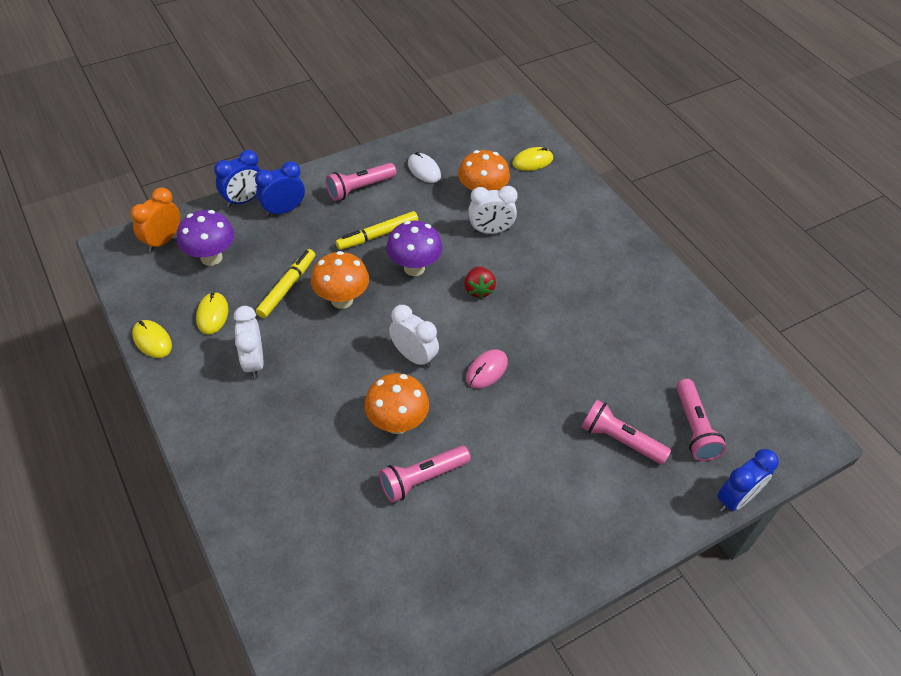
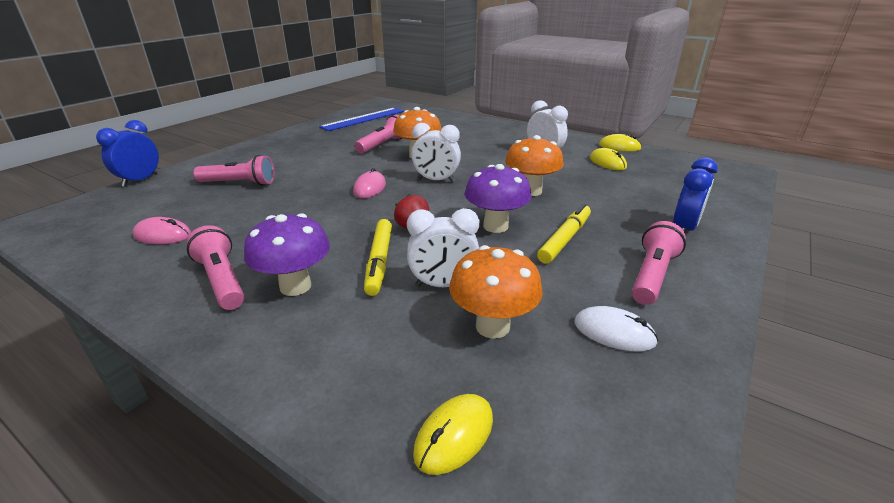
camera: 155 degrees right, 20 degrees down
orange clock [131,187,180,252] -> none
purple mushroom [177,210,234,266] -> purple mushroom moved to [244,213,330,296]
blue clock [214,150,261,207] -> none
yellow marker [256,249,315,318] -> yellow marker moved to [364,219,392,296]
white clock [468,186,518,234] -> white clock turned 150 degrees counterclockwise [407,208,479,287]
pink flashlight [676,379,726,461] -> pink flashlight moved to [187,225,244,310]
none -> pink mouse [132,217,191,244]
none -> blue ruler [319,108,404,131]

